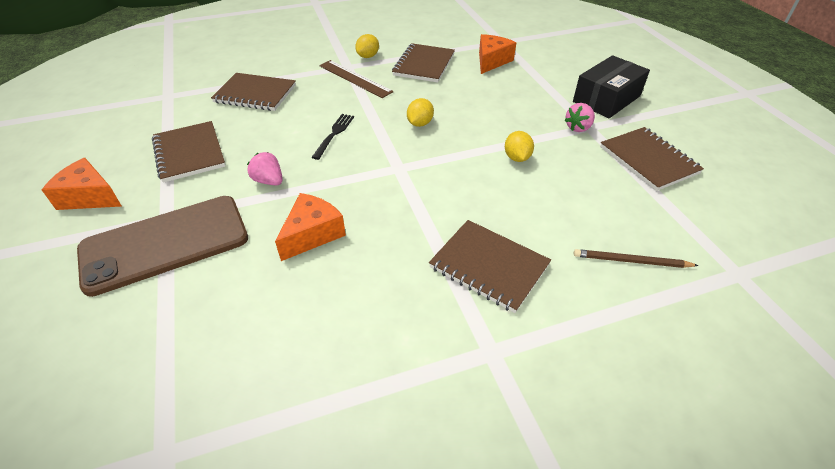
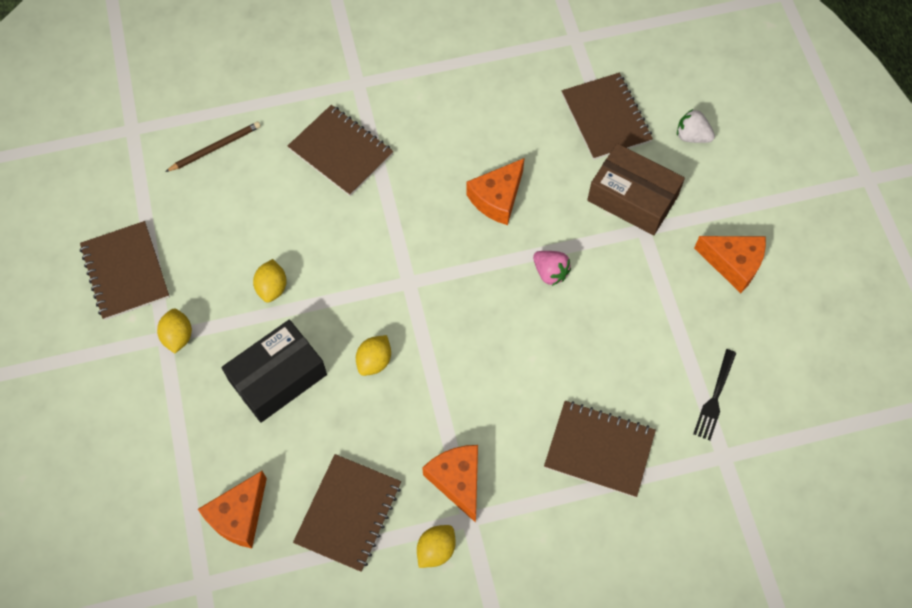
camera: 175 degrees left, 20 degrees up
brown phone [77,196,248,297] -> brown box [587,143,685,235]
brown notebook [152,121,225,183] -> brown notebook moved to [562,73,653,160]
black fork [312,114,354,160] -> black fork moved to [693,349,736,441]
brown ruler [319,60,394,98] -> orange cheese [422,445,478,523]
pink strawberry [565,103,595,132] -> yellow lemon [157,309,192,353]
black box [573,55,650,118] -> black box moved to [222,320,327,423]
brown pencil [574,249,699,268] -> brown pencil turned 45 degrees counterclockwise [165,122,261,172]
none -> white strawberry [677,109,715,143]

